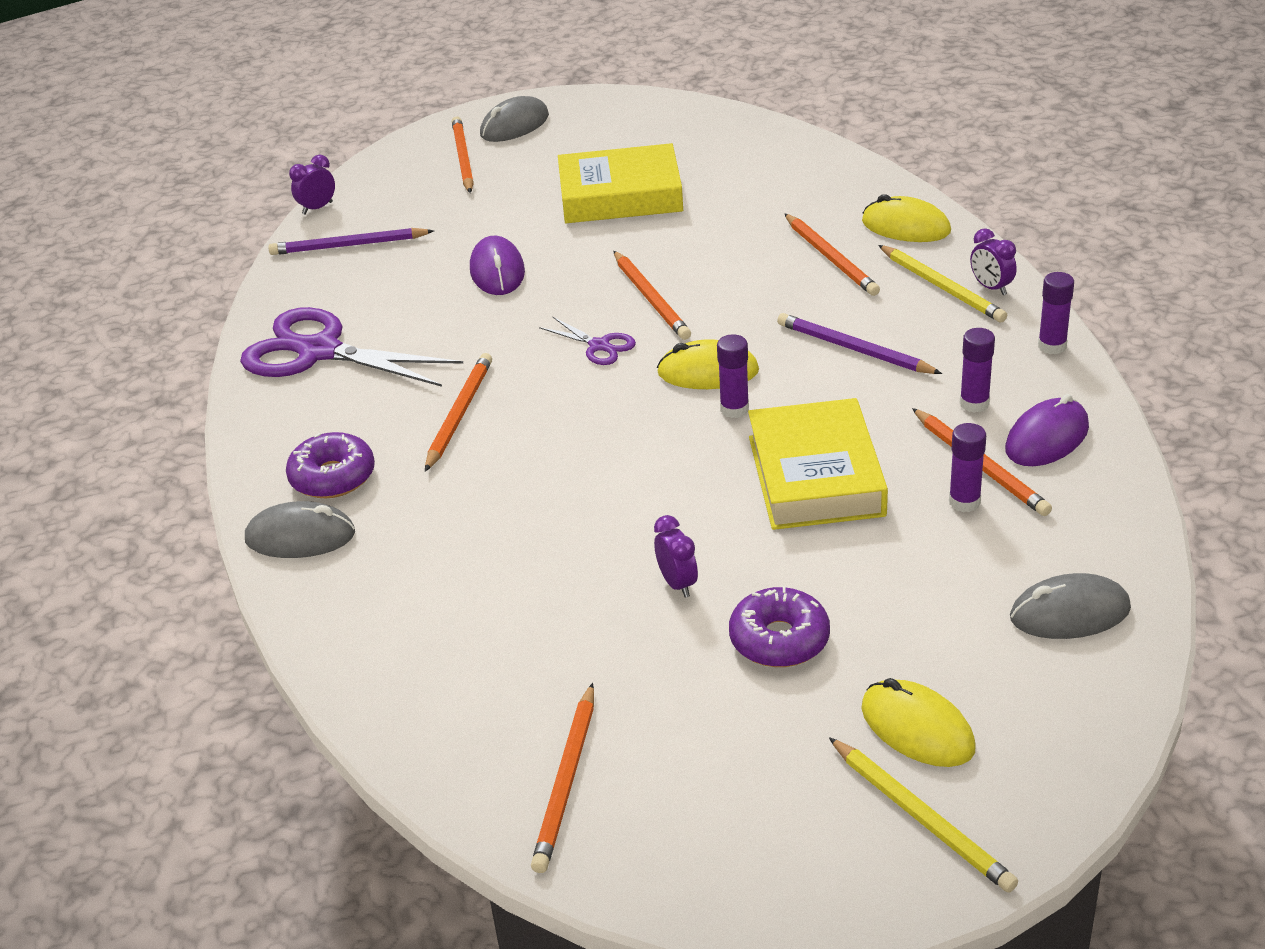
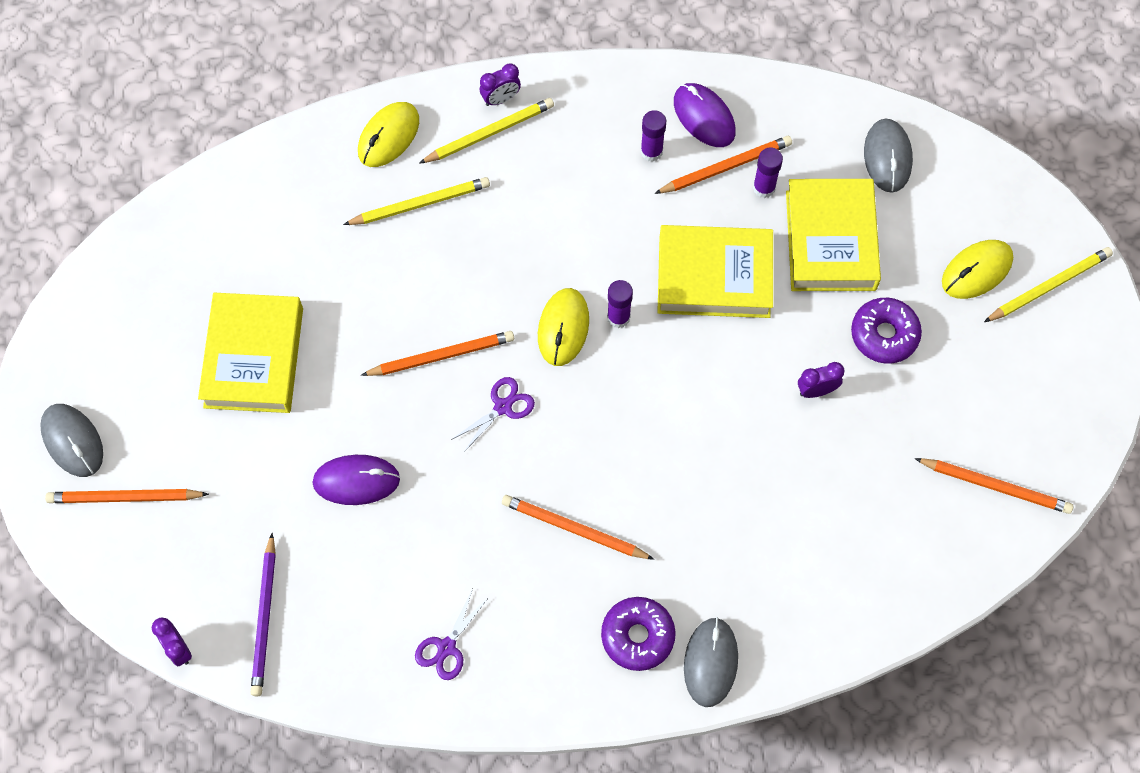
camera: 85 degrees left, 30 degrees up
purple scissors [240,307,463,387] -> purple scissors [415,589,489,680], size x0.46
purple pencil [777,313,942,374] -> none
orange pencil [785,214,880,296] -> yellow pencil [343,177,490,225]
purple glue stick [1038,272,1074,355] -> none
none -> yellow book [786,179,881,291]

